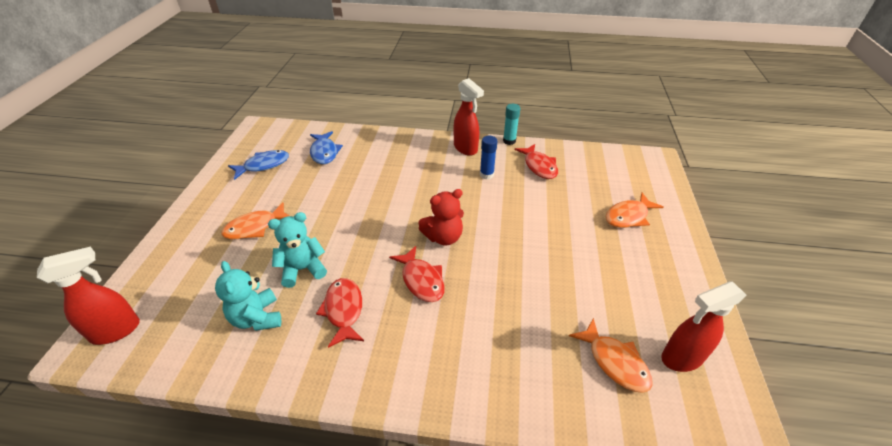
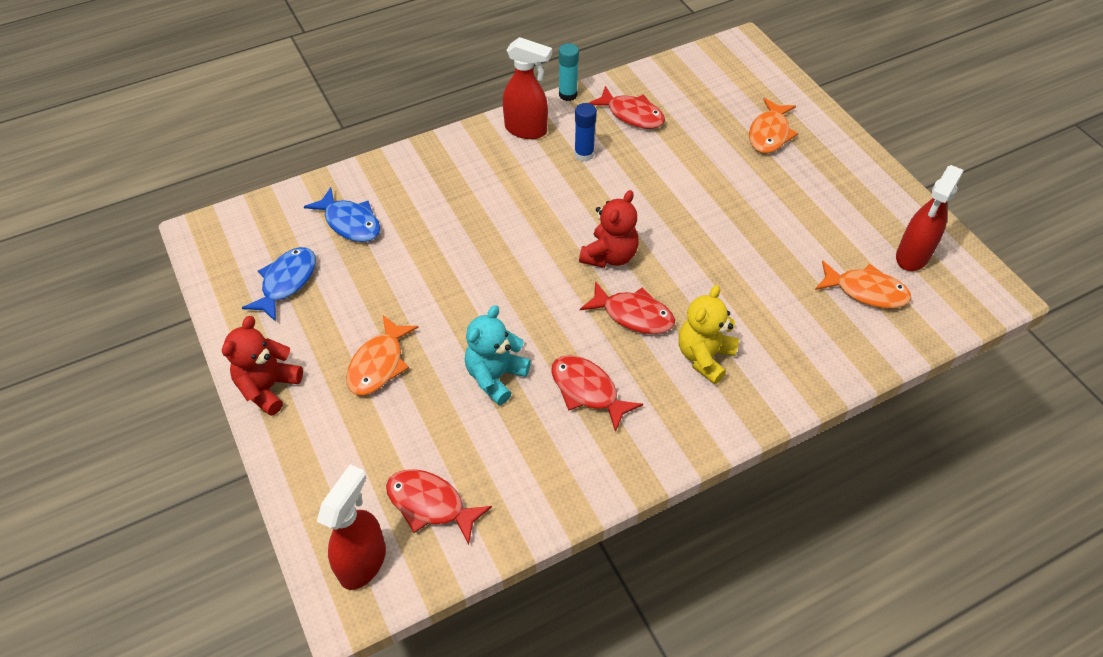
camera: 35 degrees left, 10 degrees up
turquoise teddy bear [215,261,282,331] -> none
none -> red teddy bear [222,316,303,416]
none -> red fish [386,469,492,545]
none -> yellow teddy bear [679,285,739,384]

